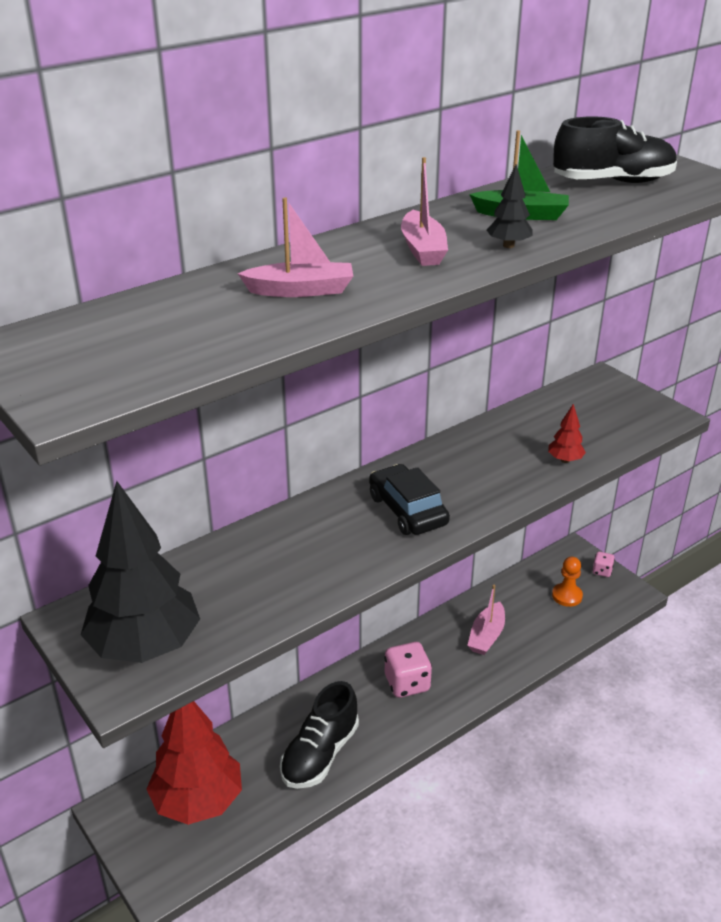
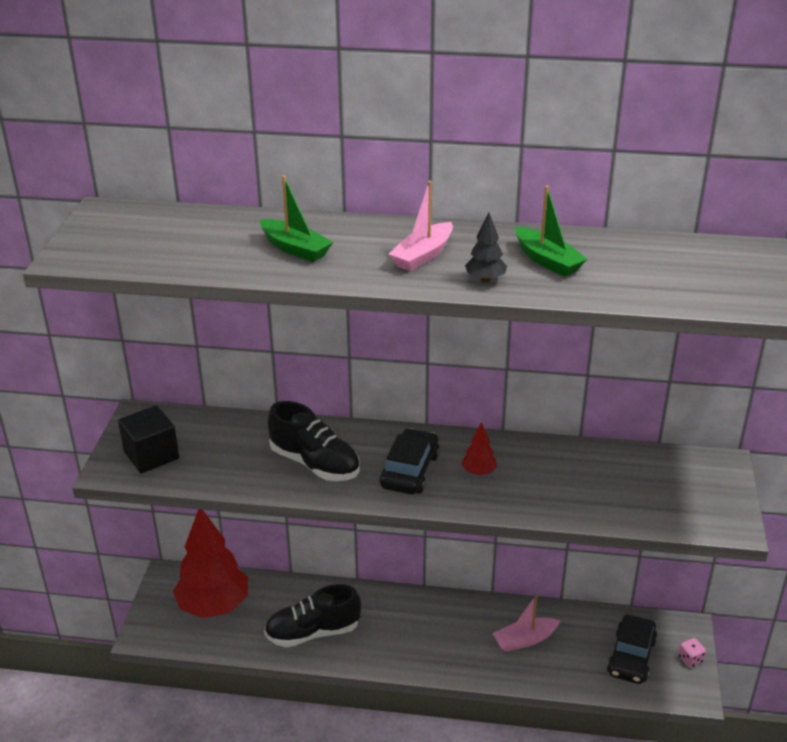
camera: 45 degrees right, 0 degrees up
black tree [81,481,200,663] -> black cube [118,405,179,473]
pink boat [238,197,353,297] -> green boat [260,175,333,262]
pink dice [384,642,432,698] -> none
red tree [548,404,586,463] -> red tree moved to [461,422,497,475]
orange pawn [552,557,583,607] -> black car [607,614,657,684]
black shoe [553,116,677,183] -> black shoe moved to [268,401,360,481]

